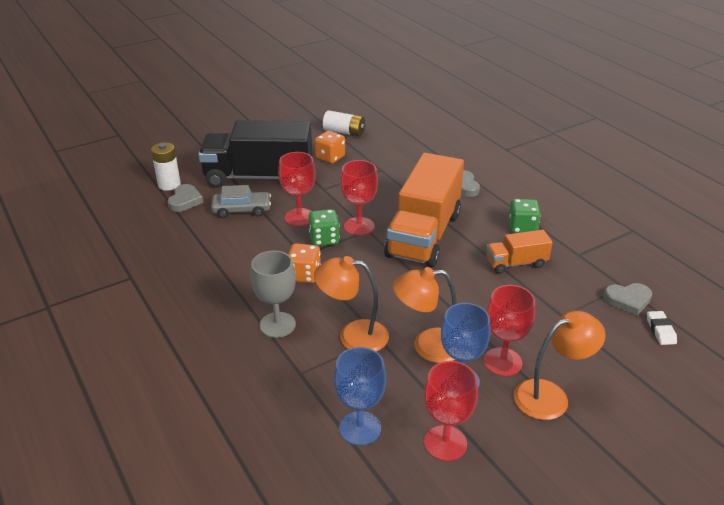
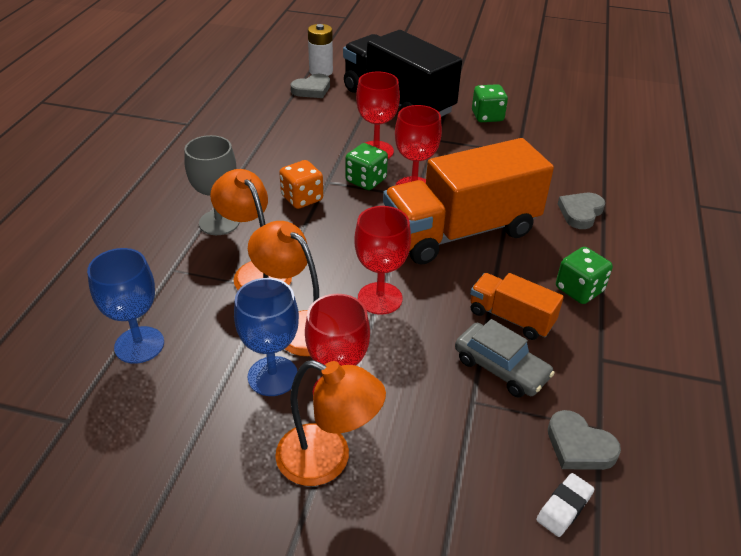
camera: 45 degrees right, 5 degrees up
grey car [211,185,271,218] -> grey car moved to [455,319,555,398]
orange dice [315,131,345,164] -> green dice [472,84,508,122]
white battery [323,110,365,137] -> none
red goblet [424,361,478,461] -> red goblet moved to [354,206,411,315]

